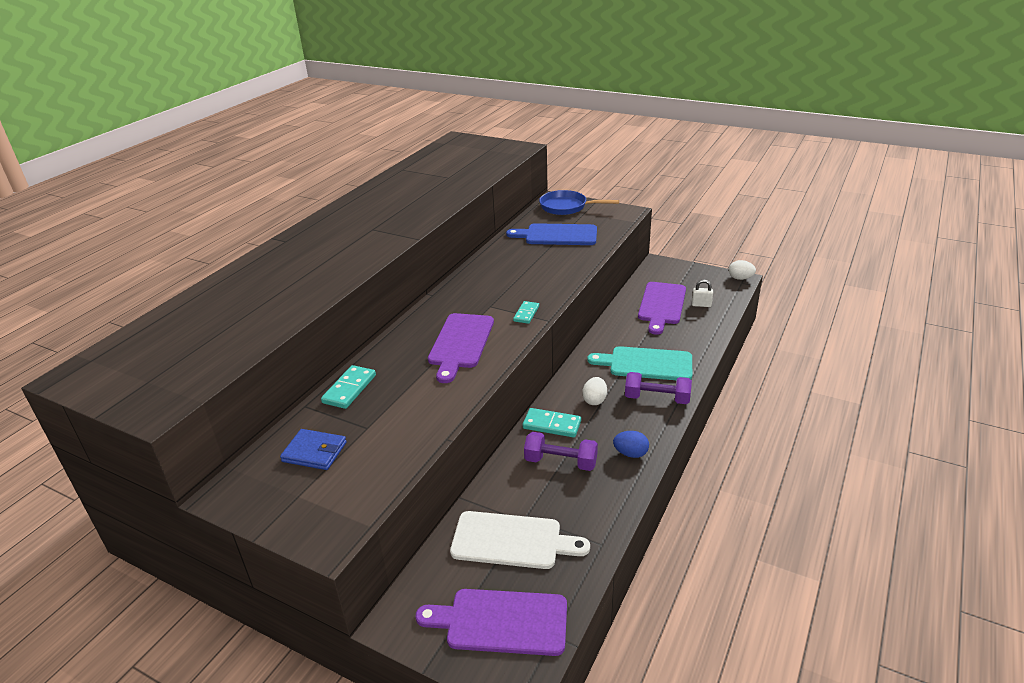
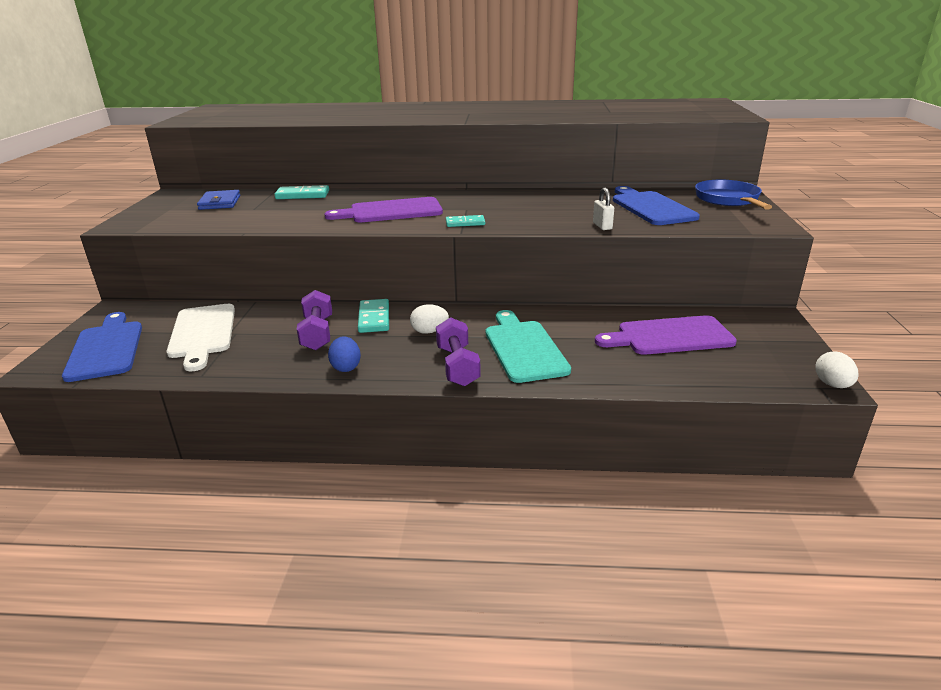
camera: 65 degrees right, 5 degrees down
purple cutting board [416,589,567,656] -> blue cutting board [62,312,142,382]
white padlock [692,280,713,307] -> white padlock moved to [593,187,614,230]

